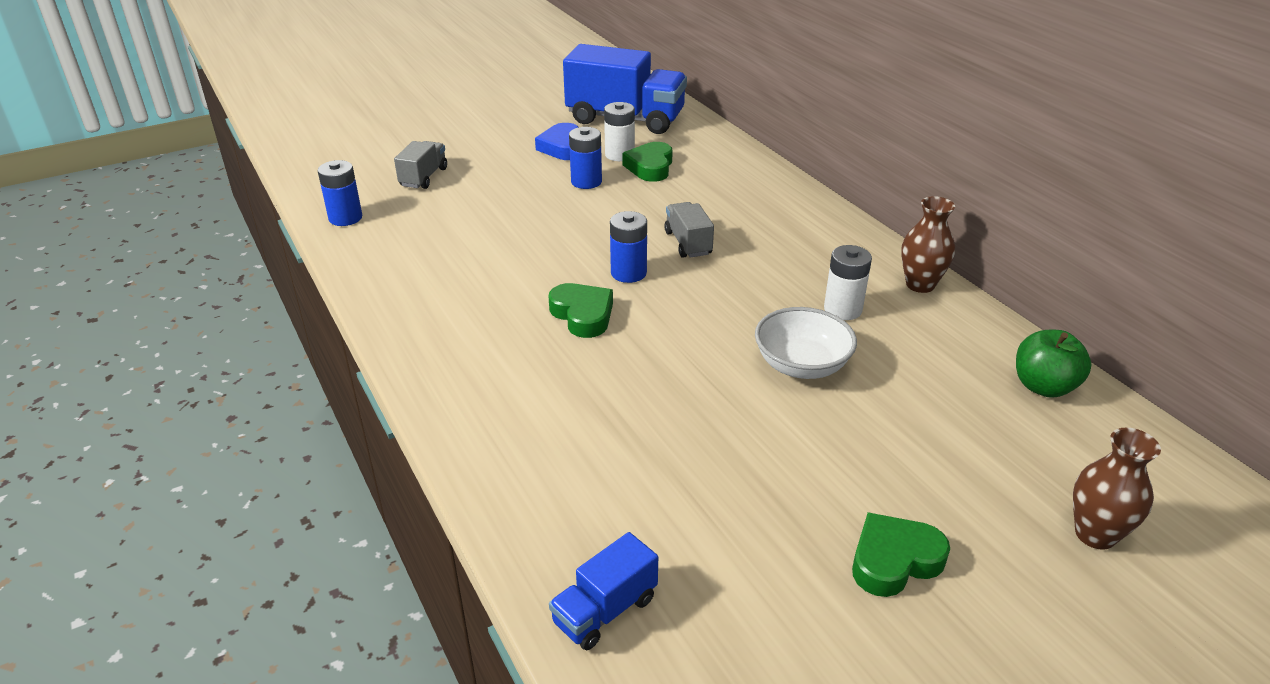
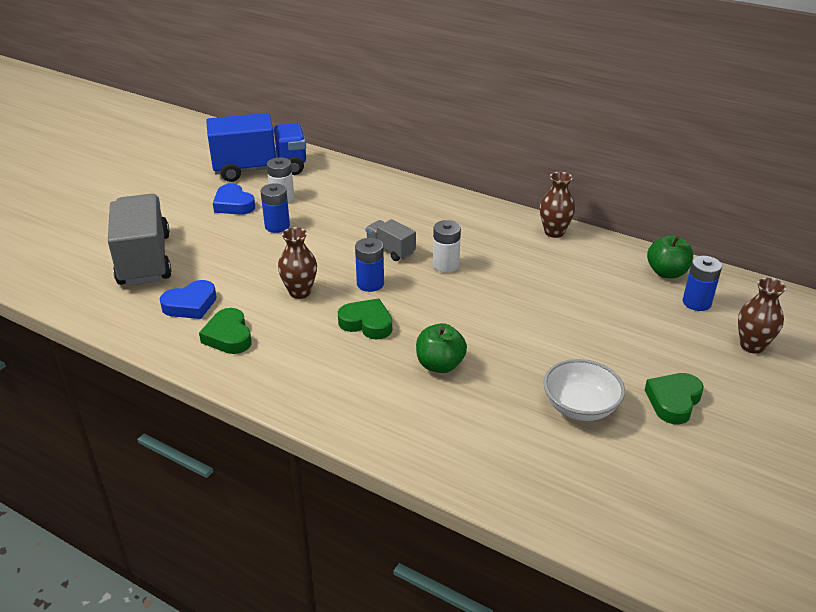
camera: 30 degrees left, 0 degrees up
blue battery [318,160,362,226] -> blue battery moved to [683,256,722,311]
grey truck [394,141,447,189] -> grey truck [108,194,172,286], size x2.08
blue truck [549,532,658,650] -> none
green heart [622,142,673,182] -> green heart moved to [199,308,251,354]
white bowl [755,307,857,379] -> white bowl moved to [543,359,625,421]
white battery [824,245,872,320] -> white battery moved to [433,220,461,273]
none -> blue heart [160,280,217,319]
none -> brown vase [278,227,317,299]
none -> green apple [416,323,467,373]

